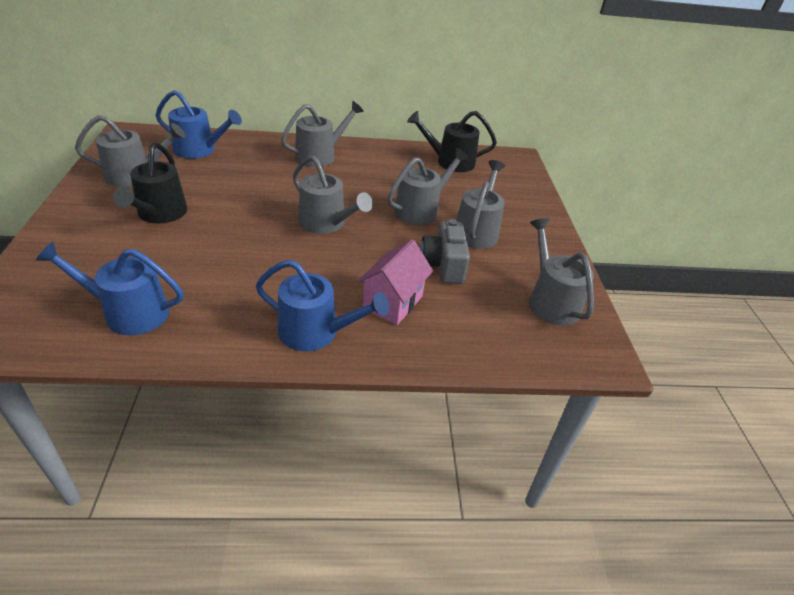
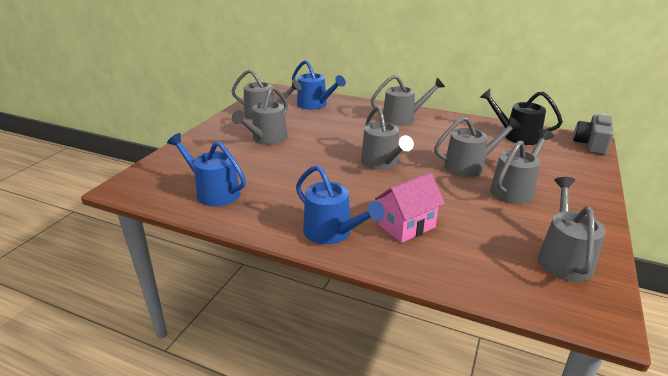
camera: 30 degrees right, 10 degrees down
black watering can [113,142,187,223] -> grey watering can [232,87,288,145]
grey camera [420,219,470,284] -> grey camera moved to [573,113,613,155]

